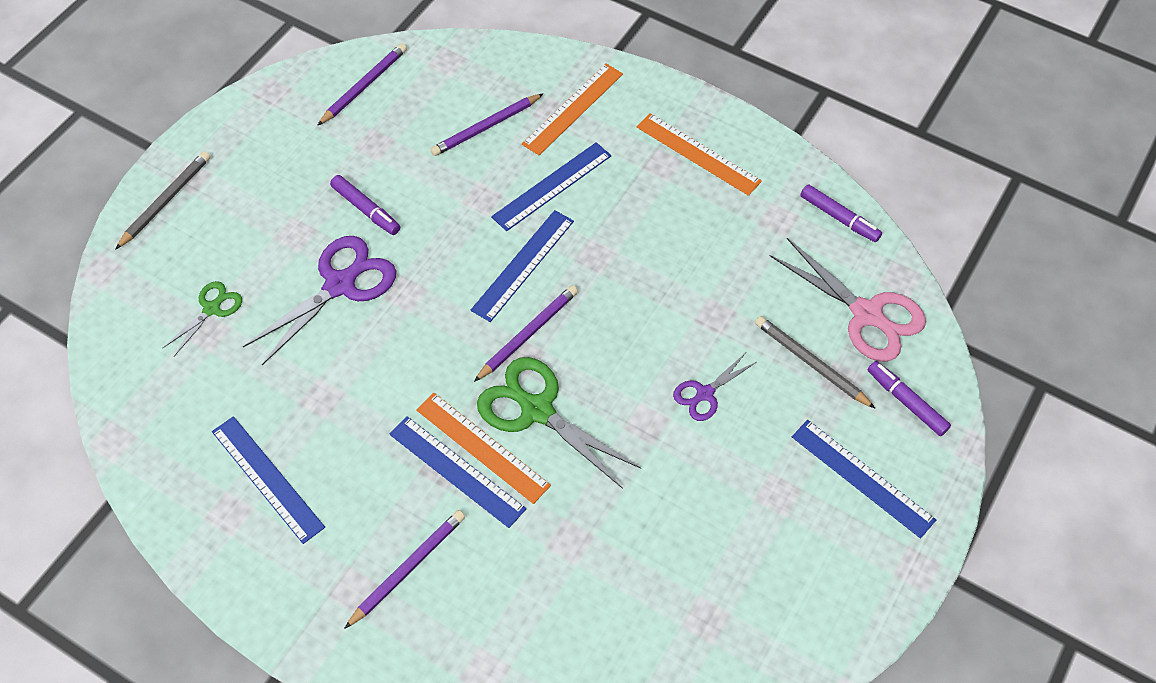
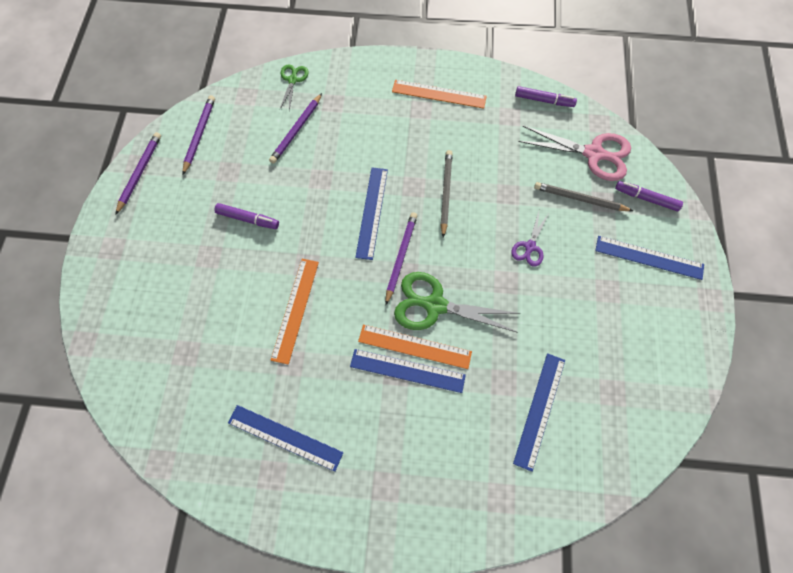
camera: 25 degrees left, 10 degrees up
grey pencil [115,151,210,250] -> grey pencil moved to [441,150,453,238]
green scissors [162,281,242,356] -> green scissors moved to [280,64,309,111]
purple scissors [243,236,396,365] -> none
purple pencil [344,510,465,629] -> purple pencil moved to [115,132,161,215]
blue ruler [491,142,611,231] -> blue ruler moved to [513,353,565,472]
orange ruler [522,63,623,155] -> orange ruler moved to [271,259,319,365]

